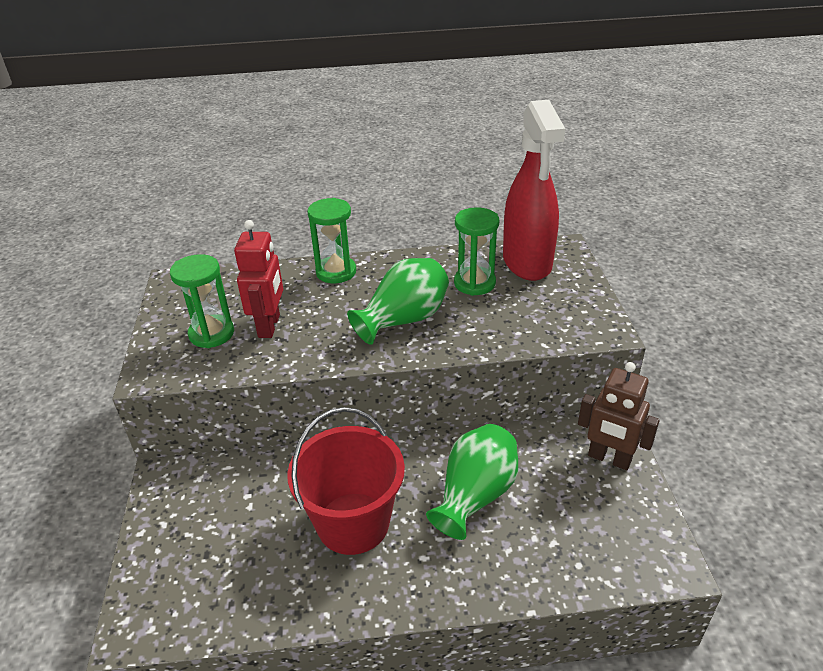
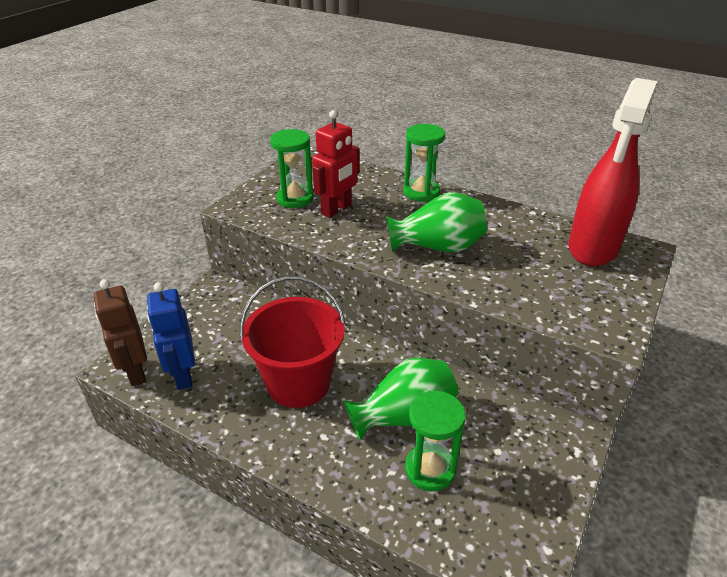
camera: 35 degrees right, 0 degrees up
green hourglass [454,207,499,296] -> green hourglass moved to [405,390,466,491]
brown robot [578,362,660,470] -> brown robot moved to [94,279,147,387]
none -> blue robot [147,282,195,390]

